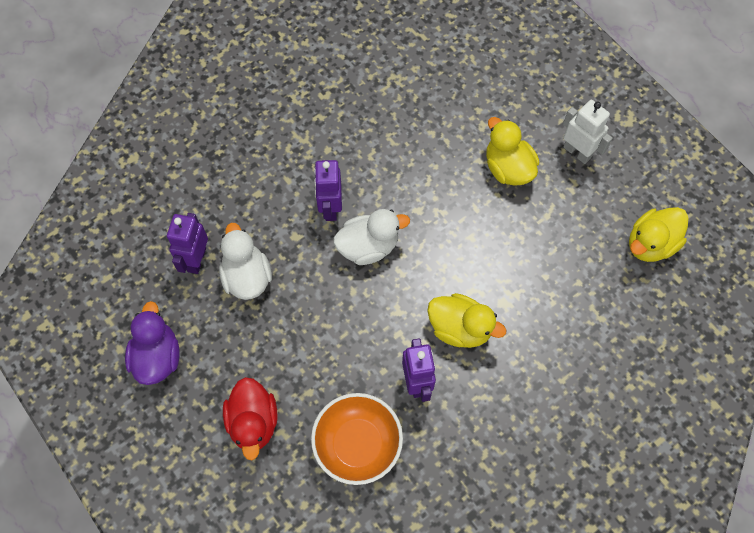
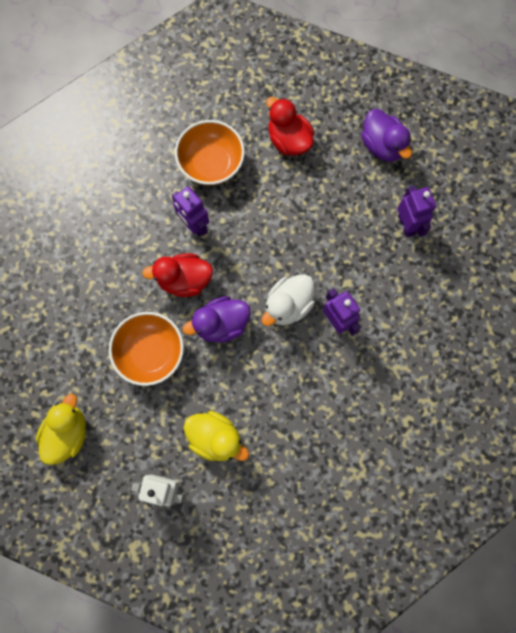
camera: 150 degrees right, 10 degrees up
white duck [219,223,272,300] -> none
yellow duck [427,293,506,348] -> red duck [142,254,213,297]
none -> orange bowl [109,312,184,386]
none -> purple duck [183,296,250,343]

